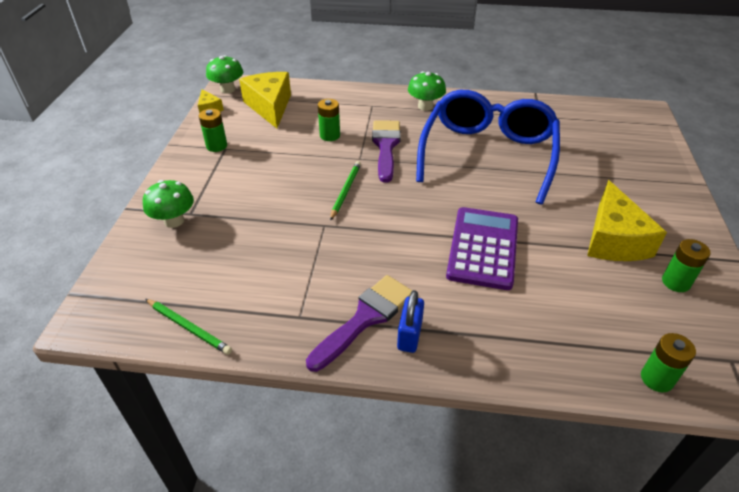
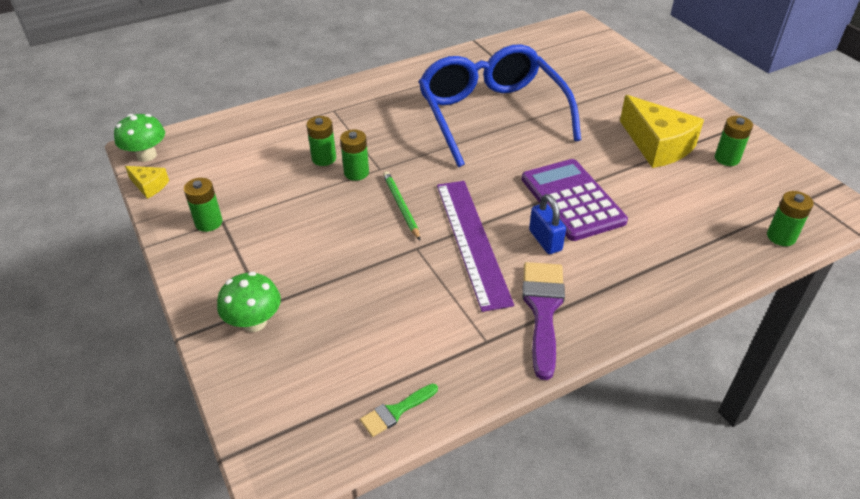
camera: 35 degrees left, 0 degrees up
green pencil [146,299,232,355] -> green brush [360,383,438,437]
yellow cheese [239,72,291,128] -> none
purple brush [372,120,401,183] -> none
blue padlock [397,290,424,353] -> blue padlock moved to [529,194,566,254]
green mushroom [408,71,446,111] -> none
none -> green battery [340,130,369,181]
none -> purple ruler [437,181,514,312]

